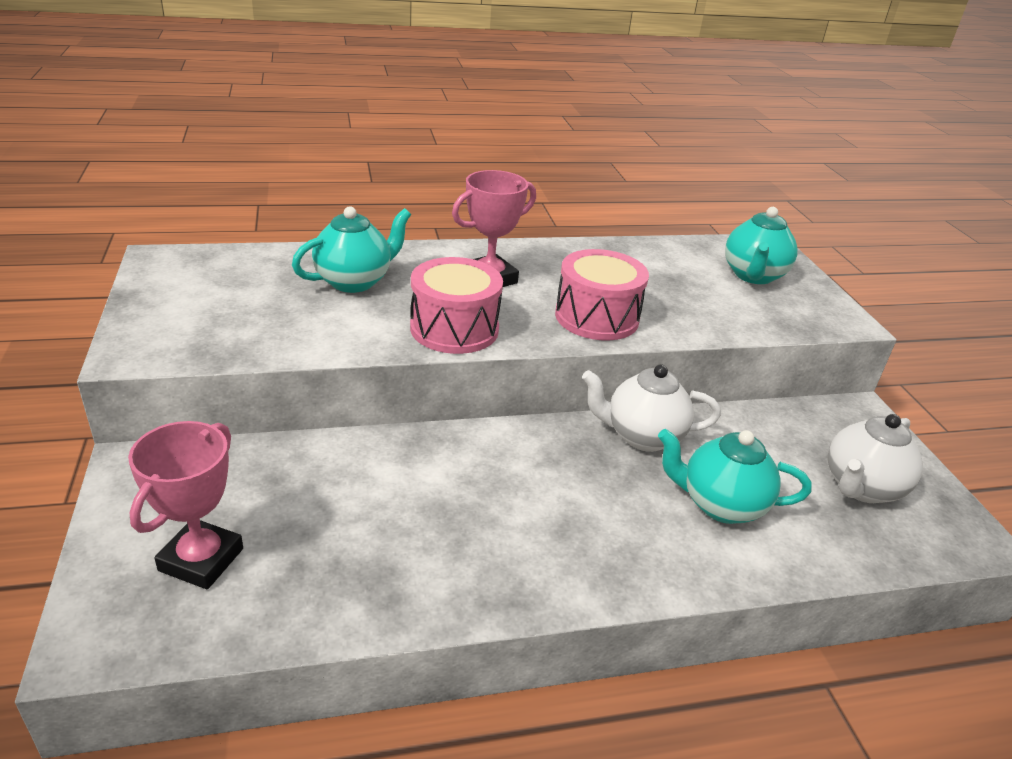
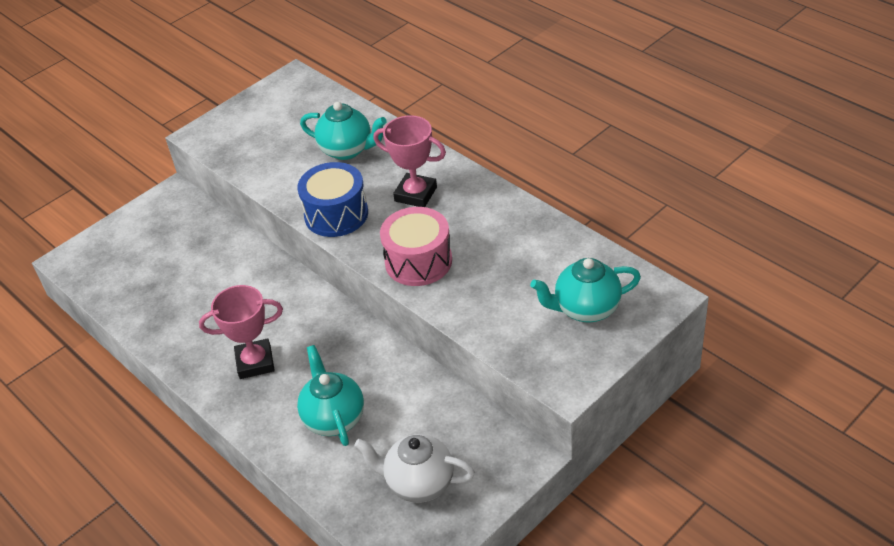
camera: 65 degrees right, 10 degrees up
pink trophy [128,421,243,589] -> pink trophy moved to [199,285,283,379]
pink drum [410,257,503,354] -> blue drum [298,162,368,237]
white teapot [582,364,721,452] -> none

